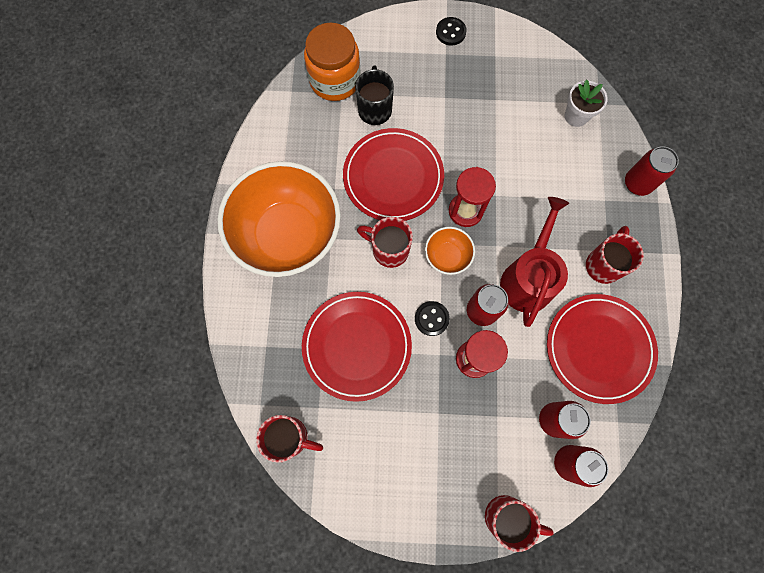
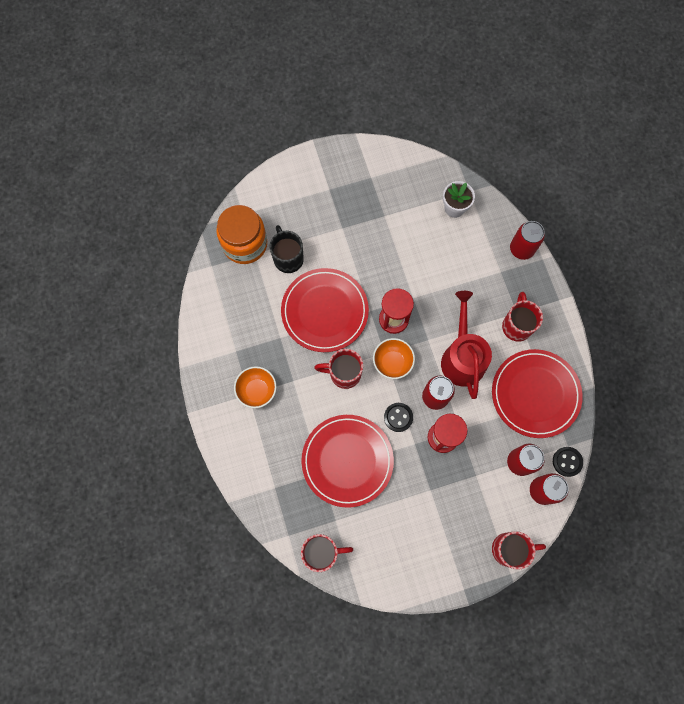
camera: 20 degrees left, 0 degrees up
orange bowl [217,161,341,277] -> orange bowl [234,366,276,408], size x0.43
black button [436,17,467,45] -> black button moved to [553,447,583,477]

